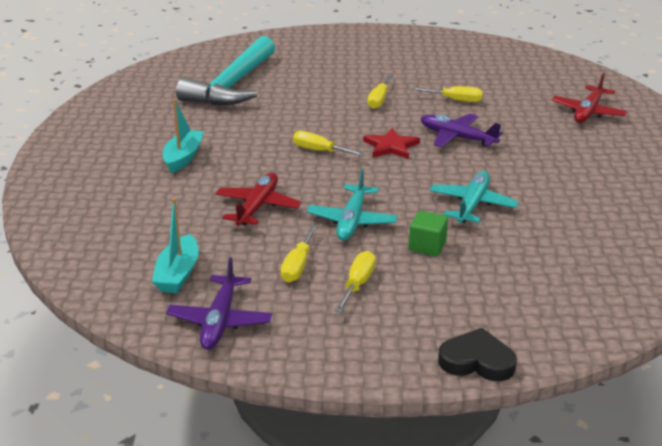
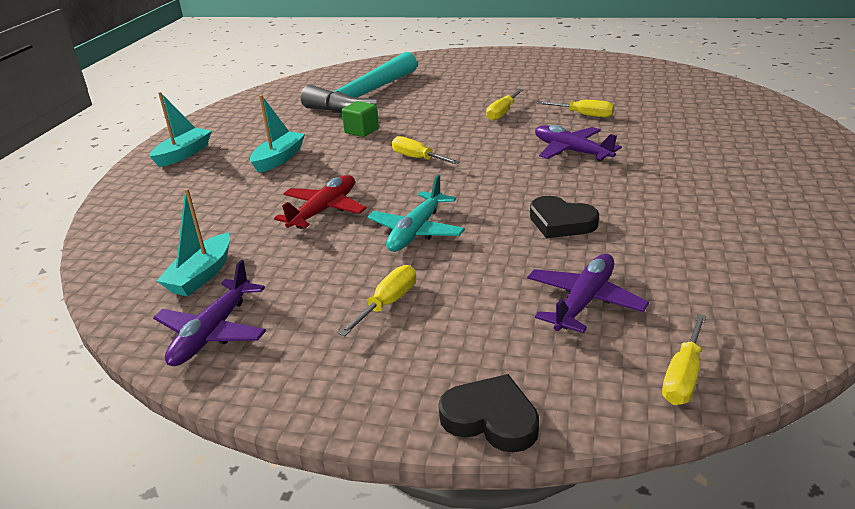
camera: 15 degrees right, 0 degrees up
yellow screwdriver [280,225,317,282] -> yellow screwdriver moved to [662,314,706,405]
red star [363,128,420,159] -> none
green cube [409,211,448,256] -> green cube moved to [342,101,379,137]
turquoise plane [430,171,519,223] -> black heart [530,196,599,238]
red plane [552,73,628,123] -> none
none -> turquoise boat [149,92,212,167]
none -> purple plane [527,254,649,333]

